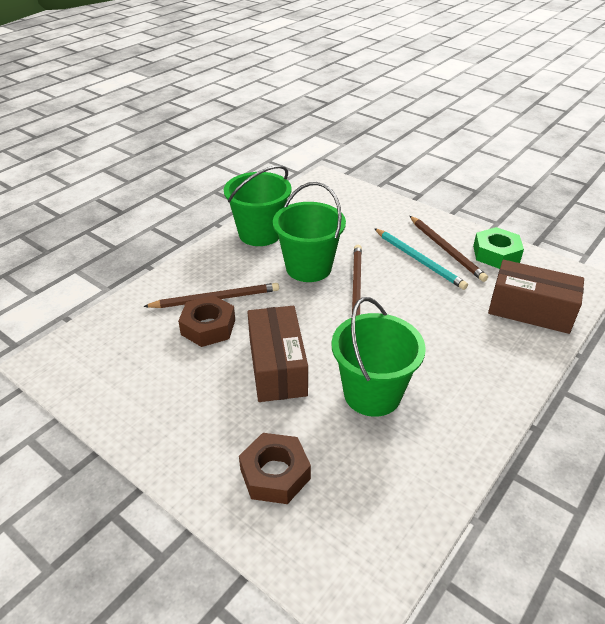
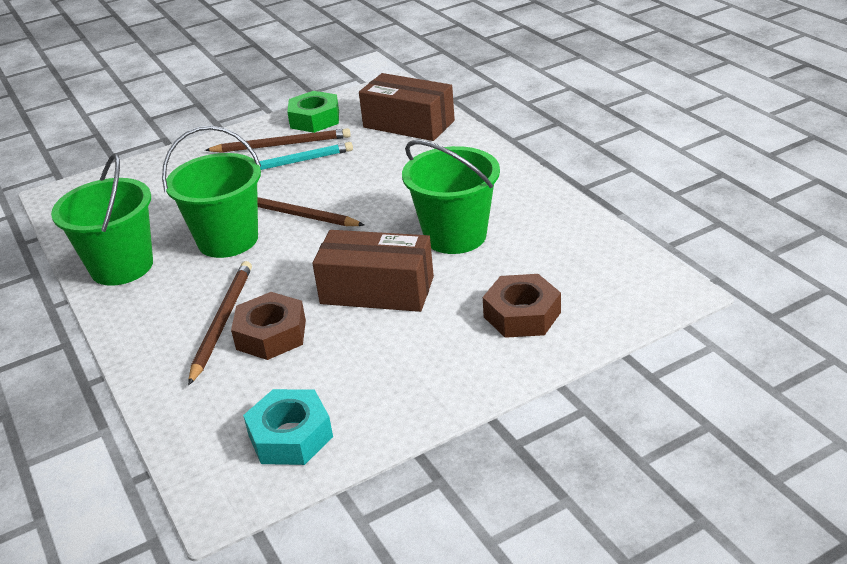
camera: 65 degrees left, 5 degrees down
brown box [488,260,584,334] -> brown box turned 75 degrees clockwise [359,73,455,141]
none -> turquoise nut [243,389,333,465]

